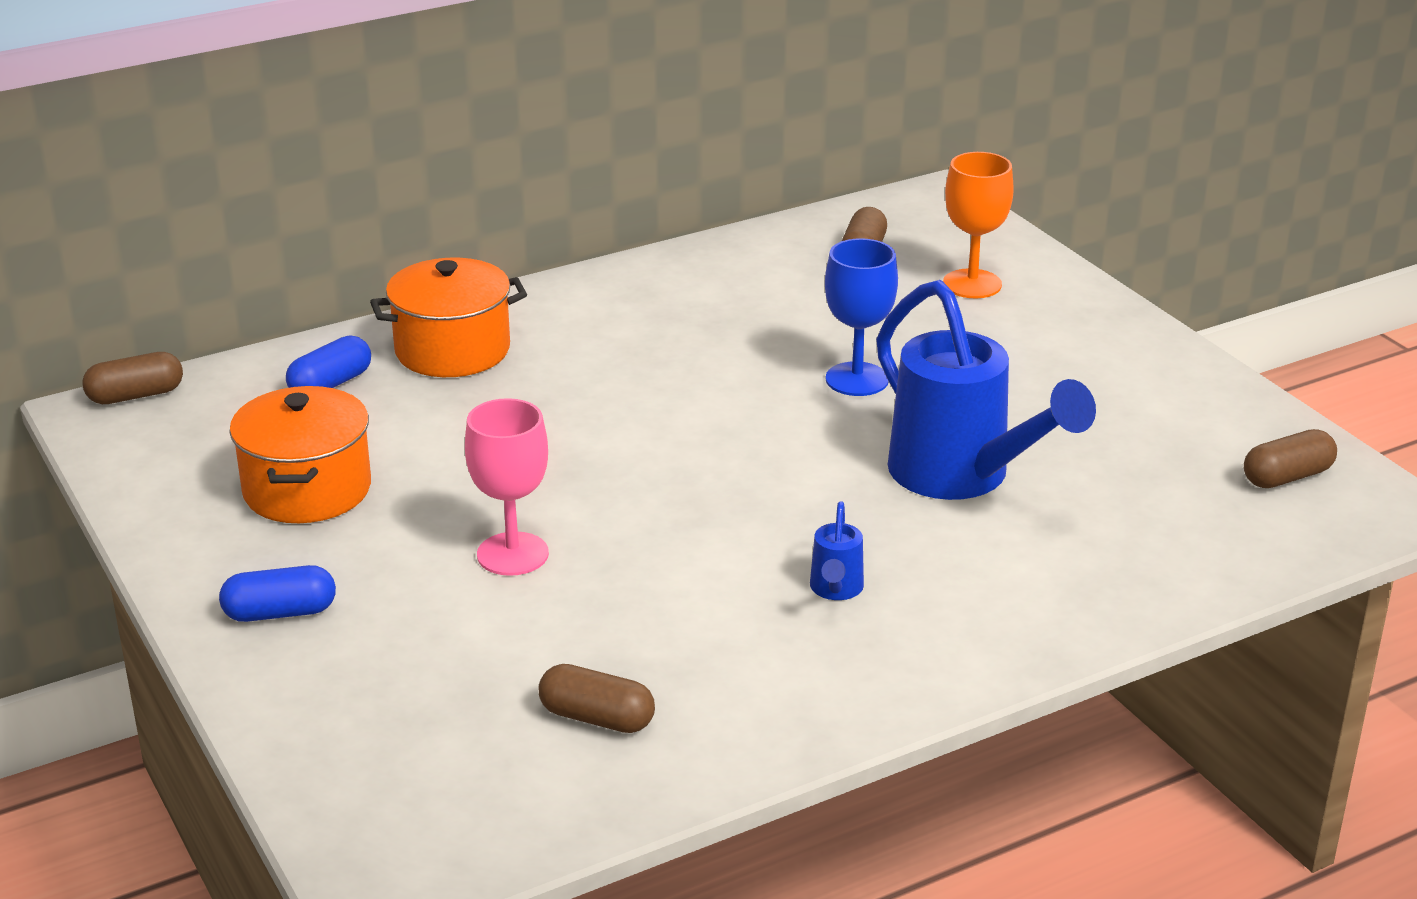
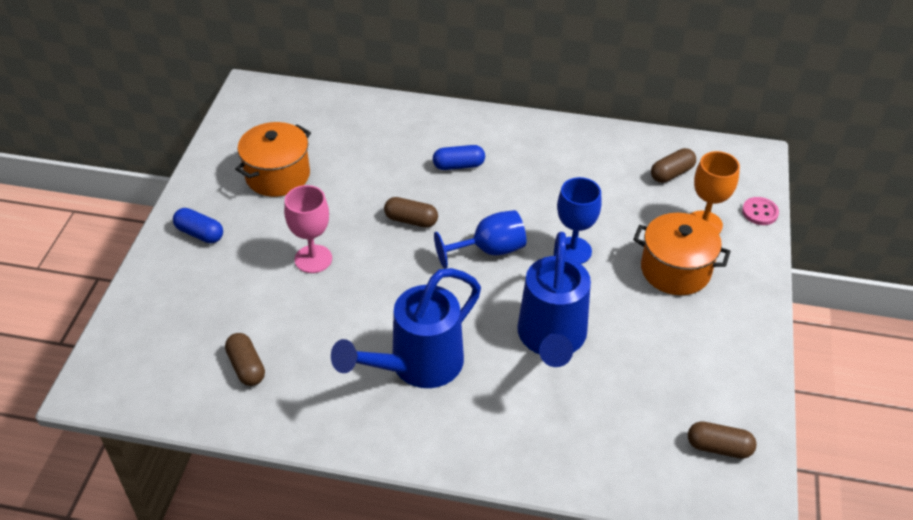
camera: 40 degrees right, 15 degrees up
brown capsule [82,352,183,404] -> brown capsule moved to [384,197,438,228]
blue capsule [286,335,371,388] -> blue capsule moved to [433,145,485,170]
orange pot [370,258,527,377] -> orange pot moved to [633,213,731,295]
blue watering can [810,501,864,600] -> blue watering can [331,268,481,388], size x2.37
none -> blue goblet [434,210,526,269]
none -> pink button [742,197,779,225]

